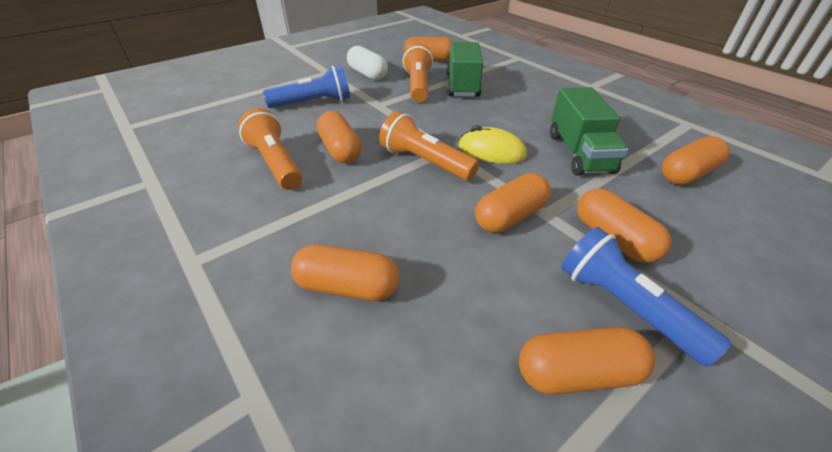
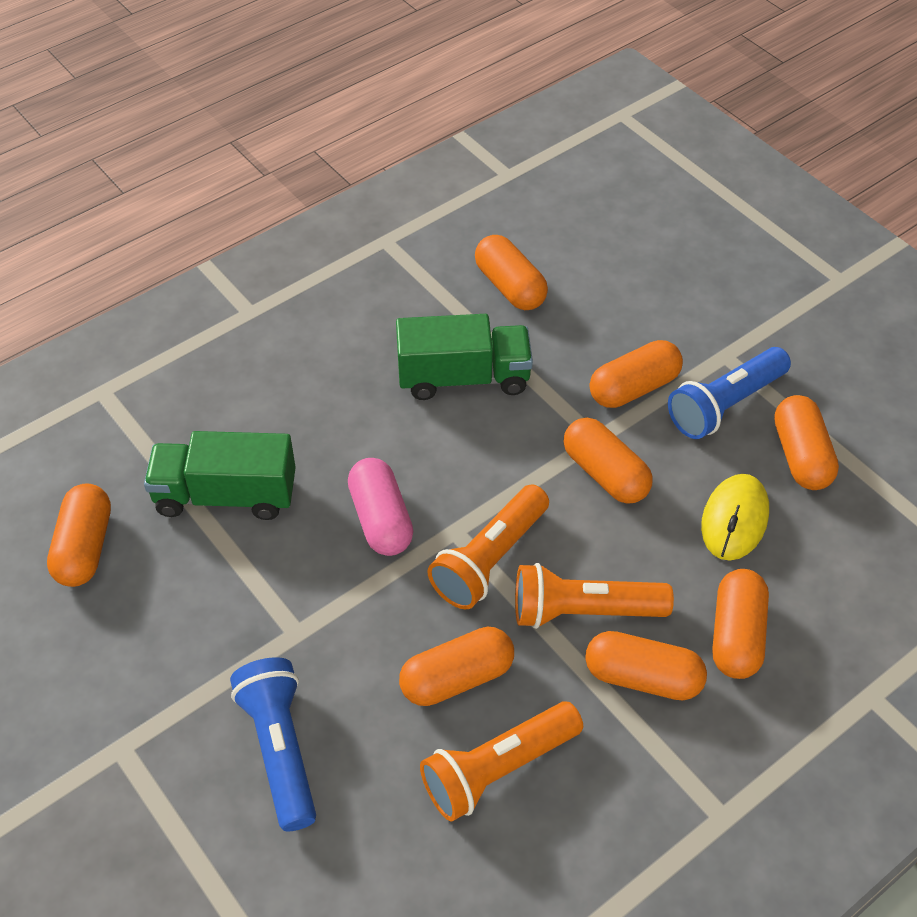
camera: 90 degrees left, 10 degrees up
white capsule [347,46,388,80] -> none
orange flashlight [403,44,433,102] -> orange flashlight moved to [515,563,674,629]
yellow mouse [459,125,527,164] -> yellow mouse moved to [701,474,769,561]
none -> pink capsule [348,458,414,556]
none -> orange capsule [585,631,707,700]

